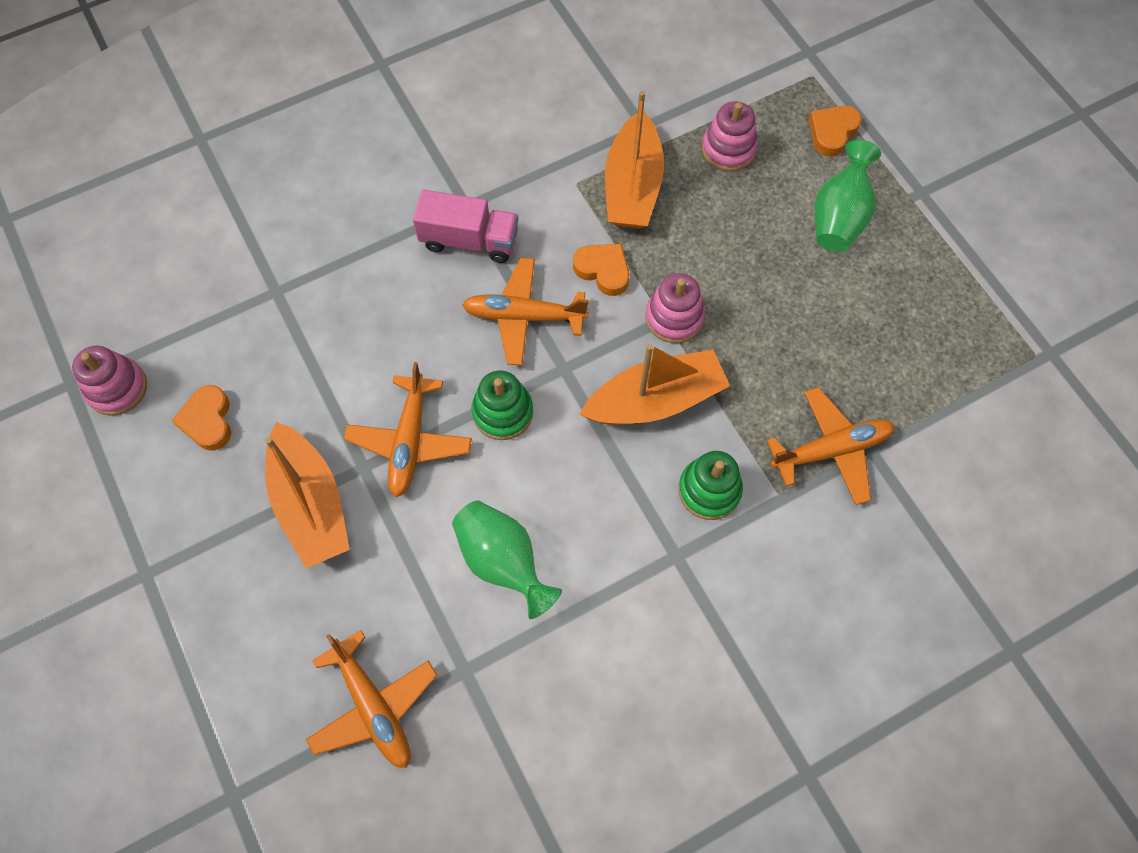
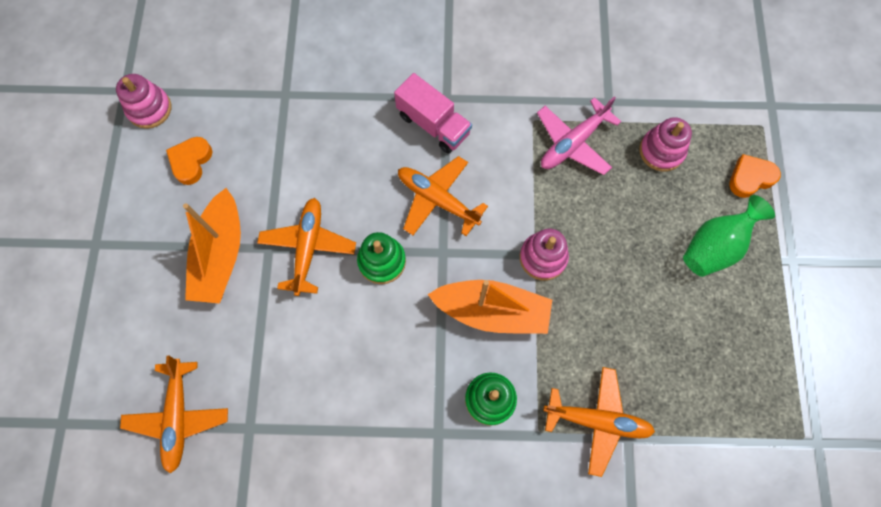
camera: 30 degrees right, 5 degrees up
orange plane [344,362,472,497] -> orange plane turned 150 degrees clockwise [257,198,356,296]
green vase [452,501,562,619] -> none
orange heart [573,244,629,296] -> none
orange boat [605,91,664,228] -> pink plane [537,96,621,175]

